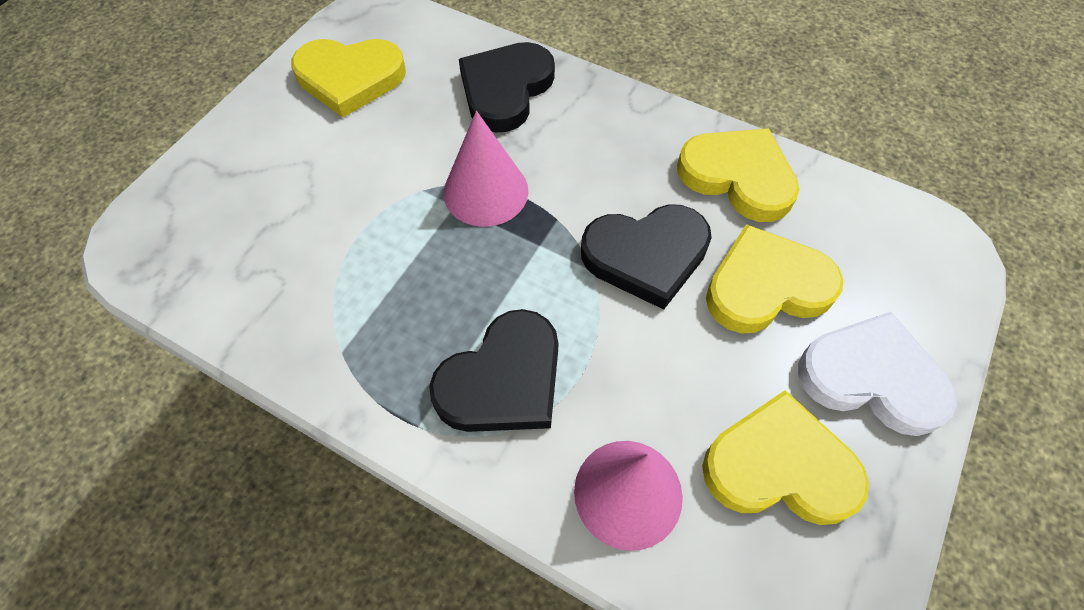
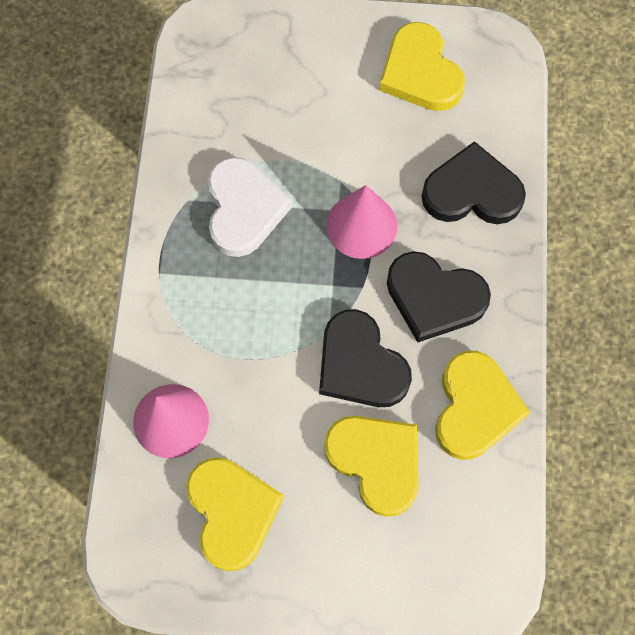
camera: 65 degrees right, 10 degrees up
black heart [429,309,559,432] -> black heart moved to [387,251,491,342]
white heart [798,312,957,436] -> white heart moved to [208,157,293,257]

